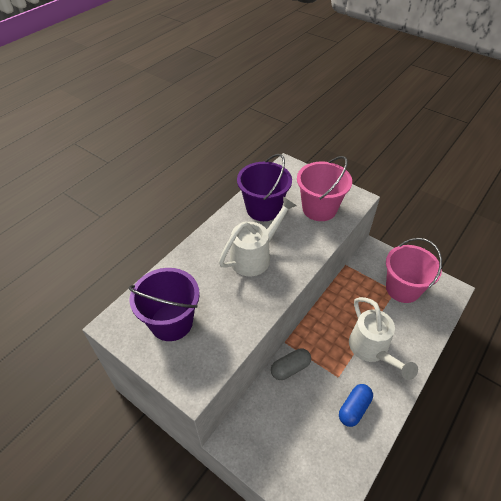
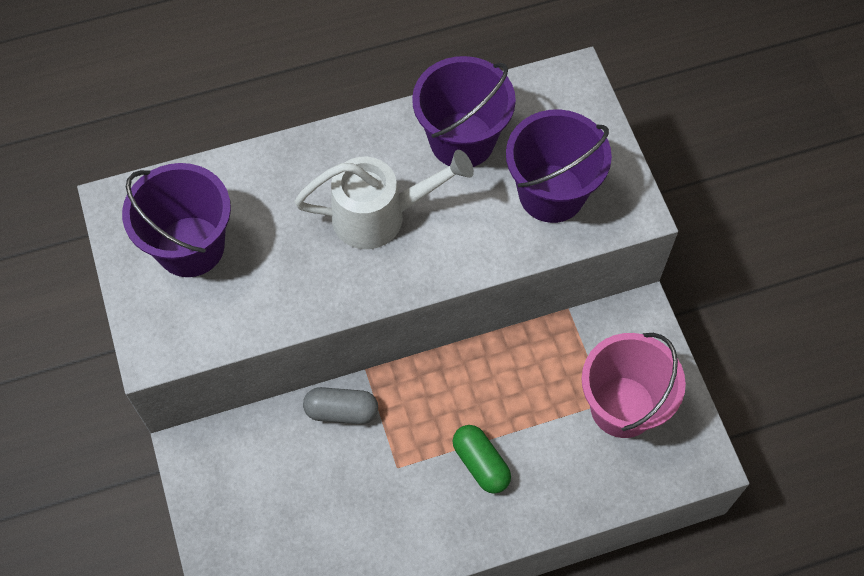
camera: 35 degrees right, 15 degrees up
pink bucket [297,156,352,221] -> purple bucket [506,109,612,223]
blue capsule [339,384,373,427] -> none
white watering can [349,297,418,380] -> green capsule [453,425,511,494]

